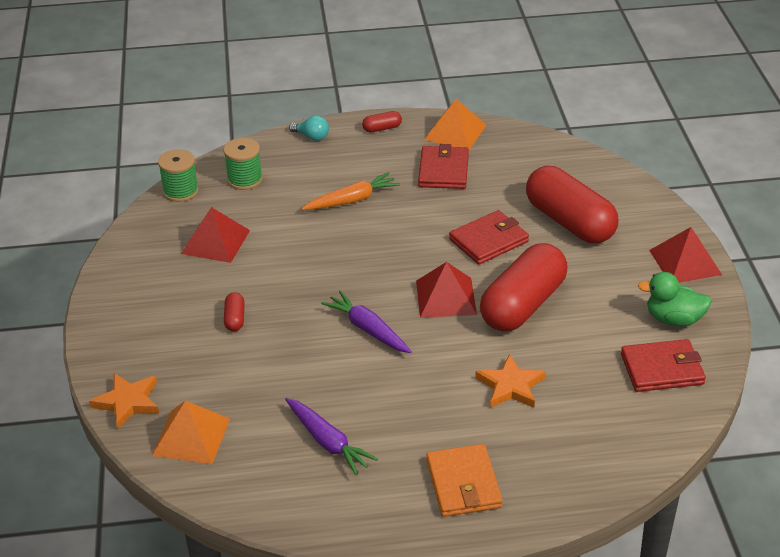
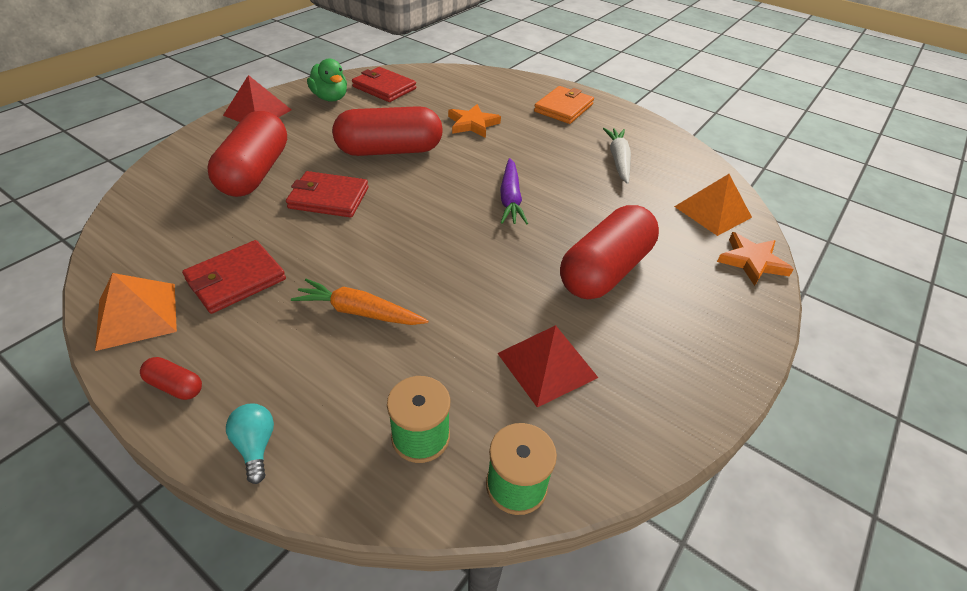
camera: 140 degrees left, 5 degrees up
red capsule [224,292,245,331] -> red capsule [560,205,659,299], size x2.50
purple carrot [285,398,378,475] -> white carrot [603,128,631,184]
red pyramid [416,262,477,318] -> none

